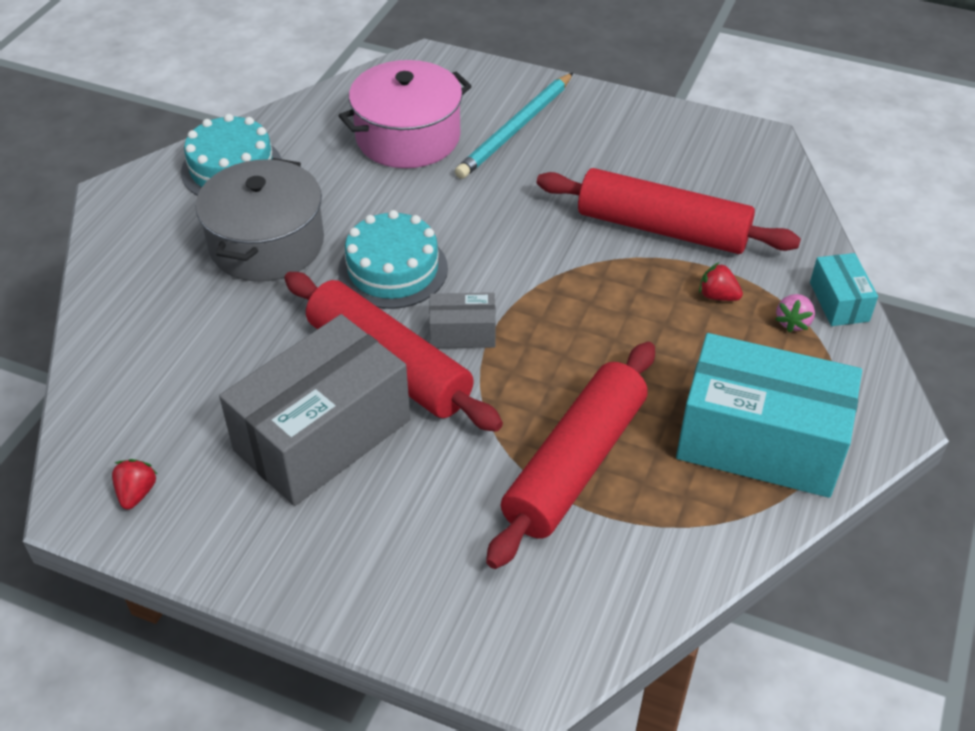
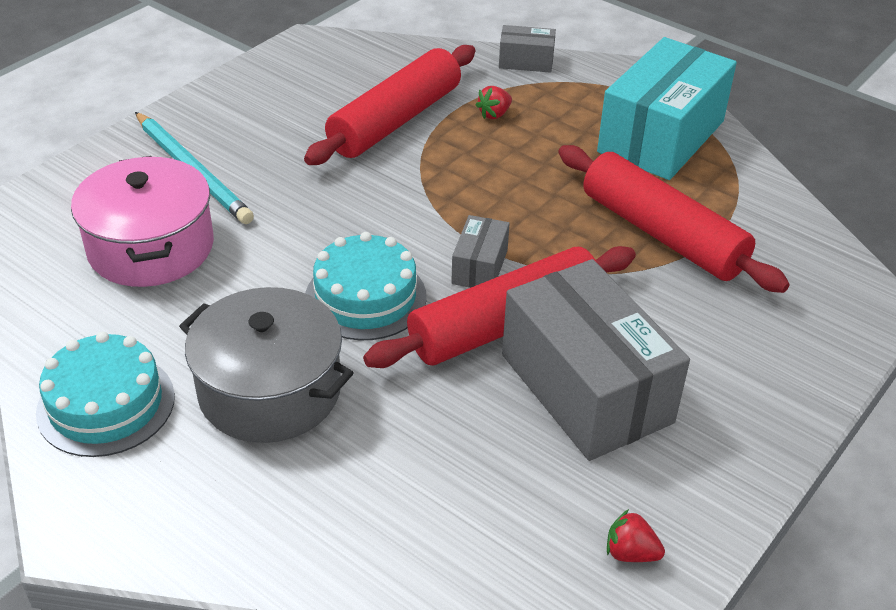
camera: 75 degrees left, 5 degrees down
pink strawberry [775,294,815,332] -> none
turquoise box [810,253,878,326] -> grey box [499,25,556,73]

